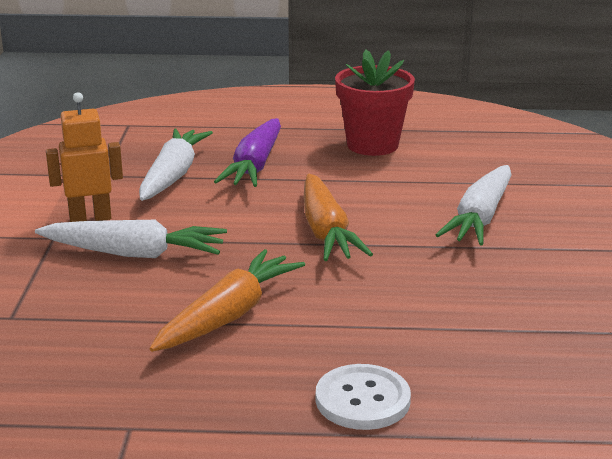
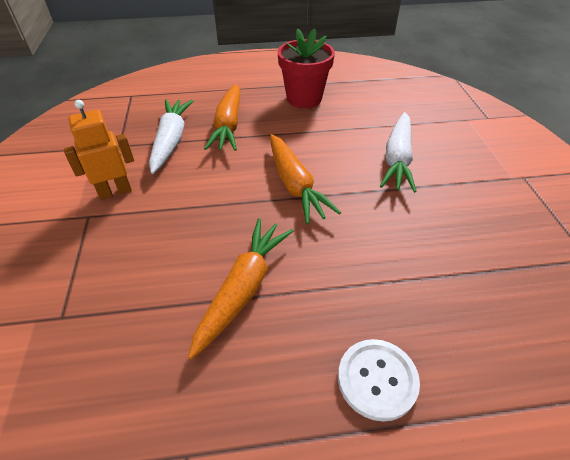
camera: 10 degrees left, 20 degrees up
white carrot [35,220,227,258] -> none
purple carrot [214,118,281,187] -> orange carrot [204,84,240,151]

